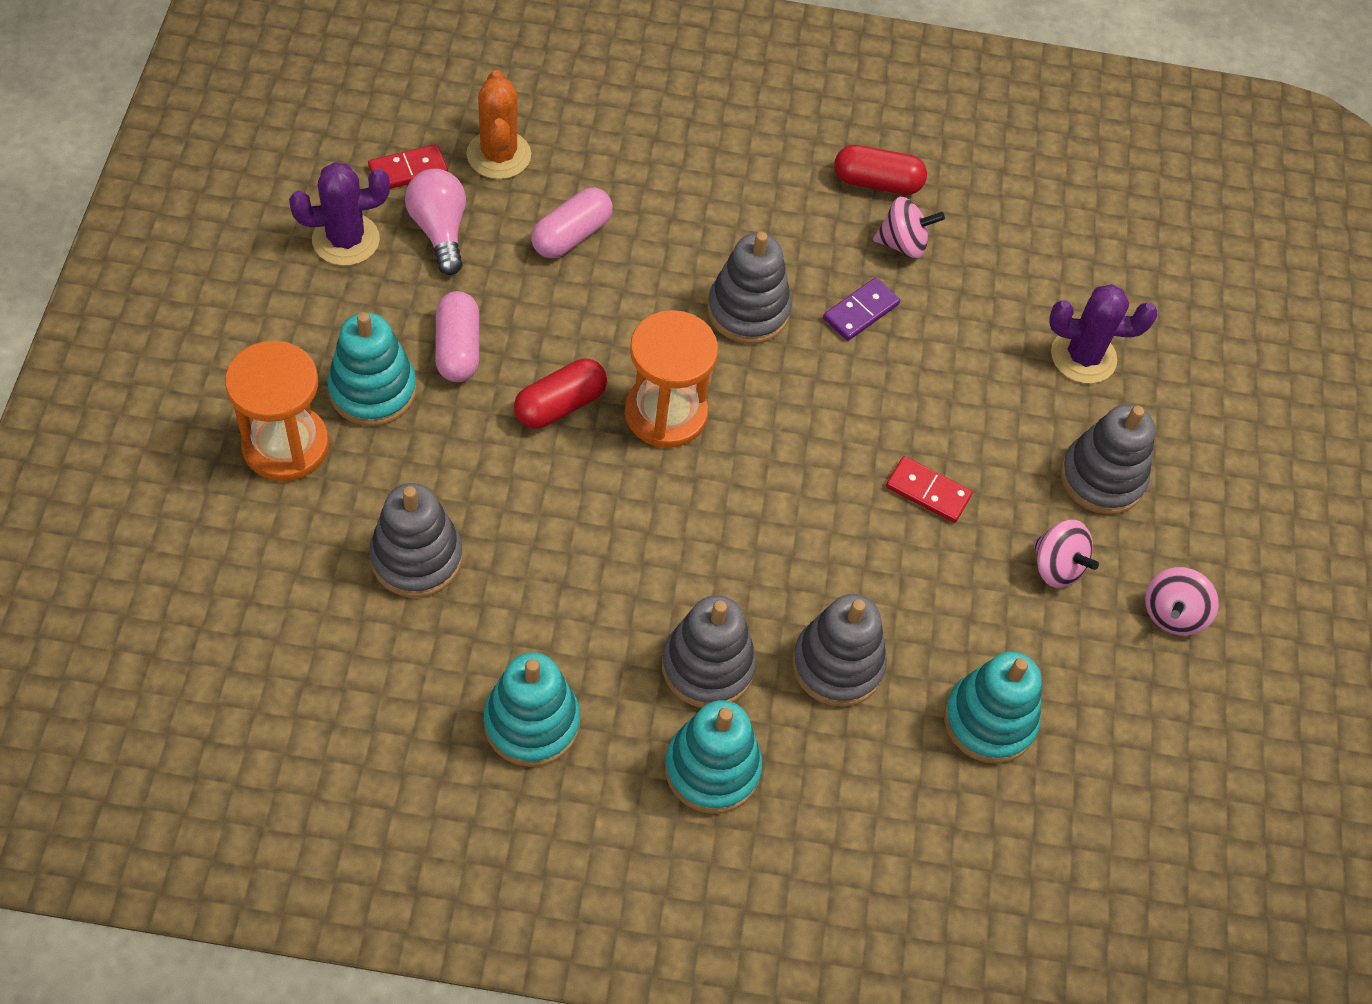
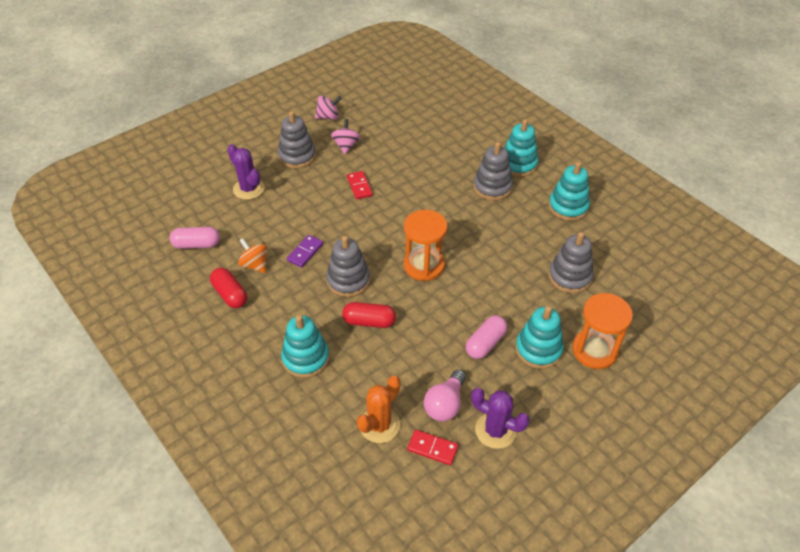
camera: 130 degrees left, 10 degrees down
red capsule [514,358,607,429] -> red capsule moved to [342,302,396,328]
pink capsule [531,187,613,258] -> pink capsule moved to [170,227,220,249]
grey stacking toy [792,594,887,707] -> none
purple domino [823,277,900,341] -> purple domino turned 60 degrees counterclockwise [287,235,323,268]
pink spinning top [873,197,945,258] -> orange spinning top [238,238,267,273]
turquoise stacking toy [944,652,1041,764] -> turquoise stacking toy moved to [281,315,329,378]

